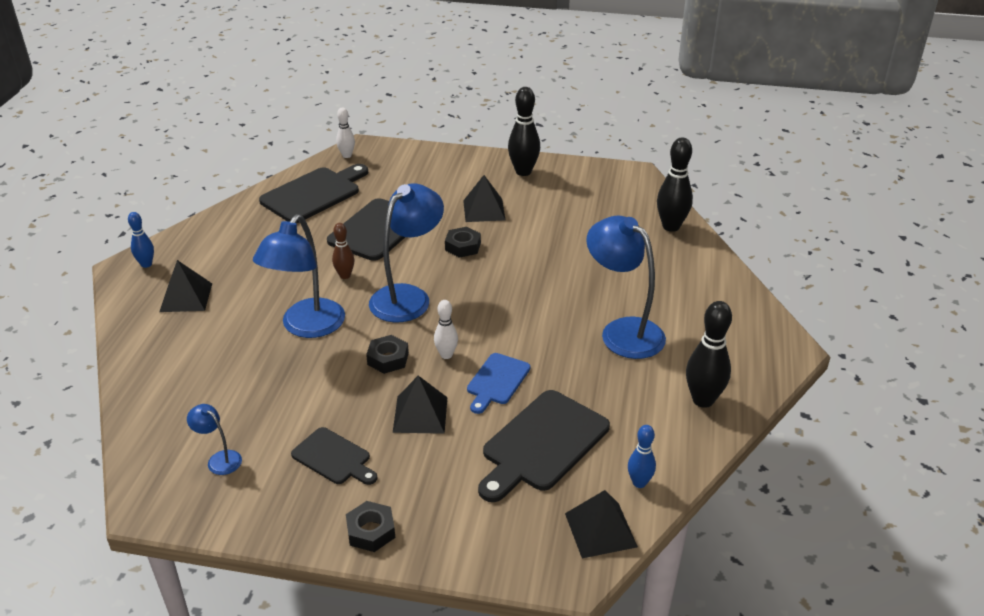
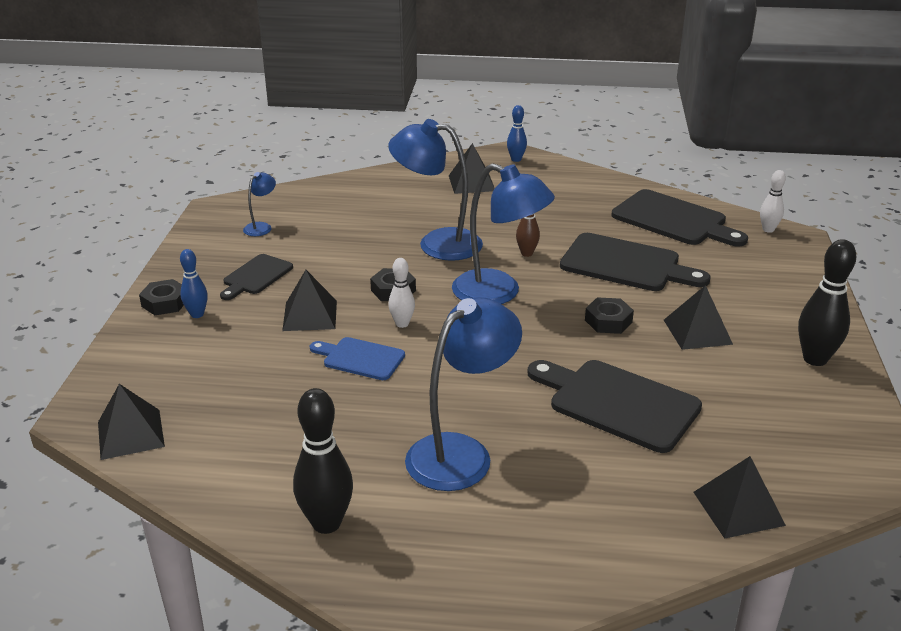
camera: 85 degrees right, 5 degrees down
black cutting board [478,390,610,502] -> black cutting board moved to [528,360,702,453]
blue bowling pin [628,425,656,488] -> blue bowling pin moved to [180,249,208,318]
black bowling pin [657,137,693,232] -> black pyramid [694,456,786,539]

